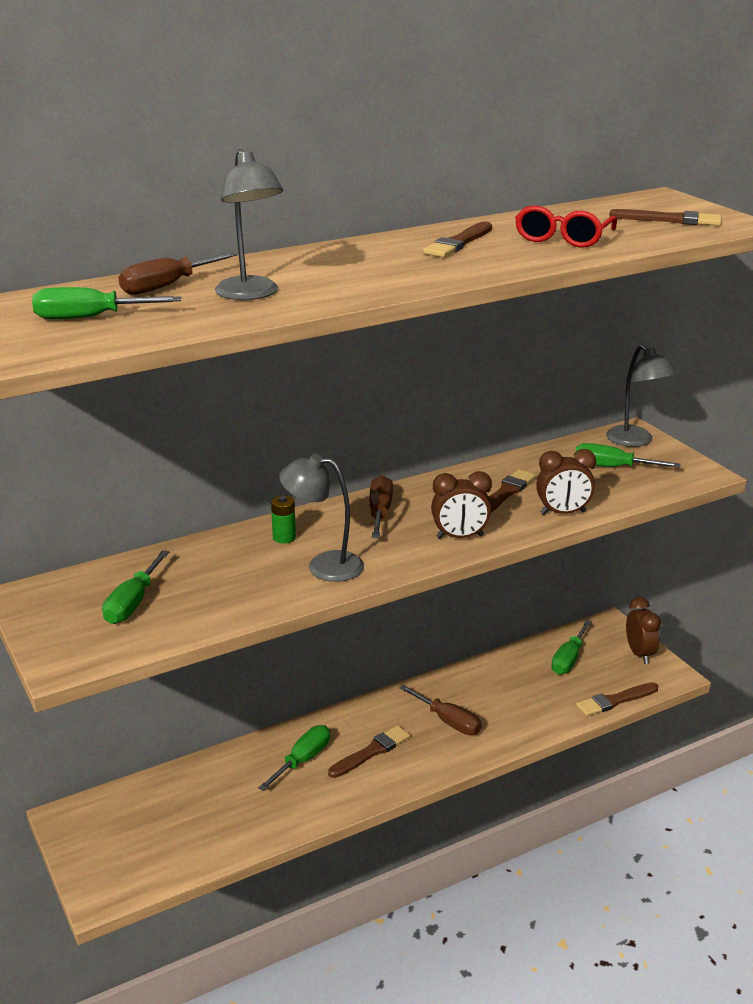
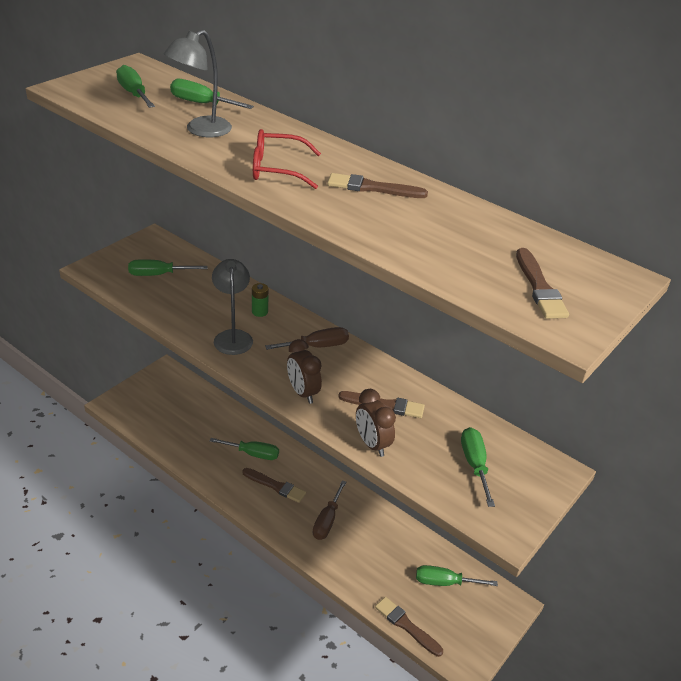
camera: 65 degrees right, 10 degrees up
brown screwdriver [119,252,237,295] -> green screwdriver [170,79,254,109]
red glasses [515,206,617,247] -> red glasses moved to [253,129,321,189]
grey lamp [606,344,676,447] -> none
brown clock [626,597,661,664] -> none

